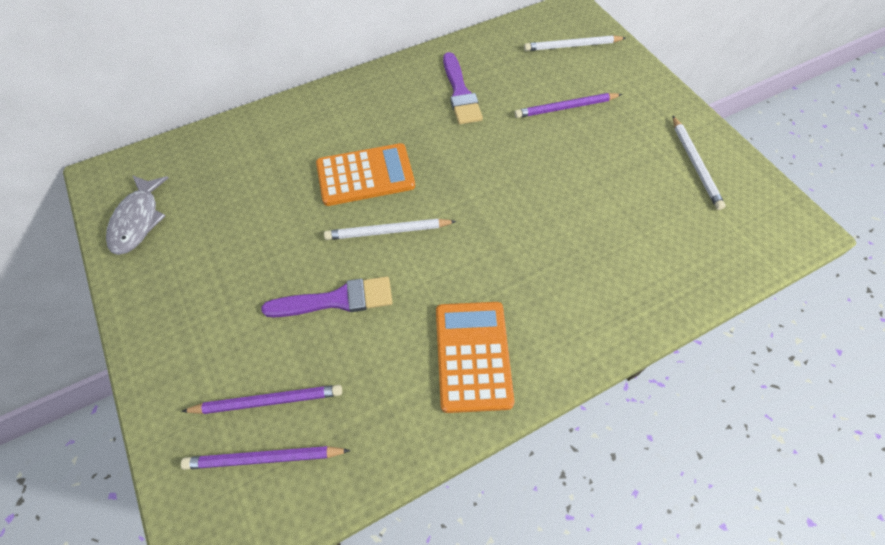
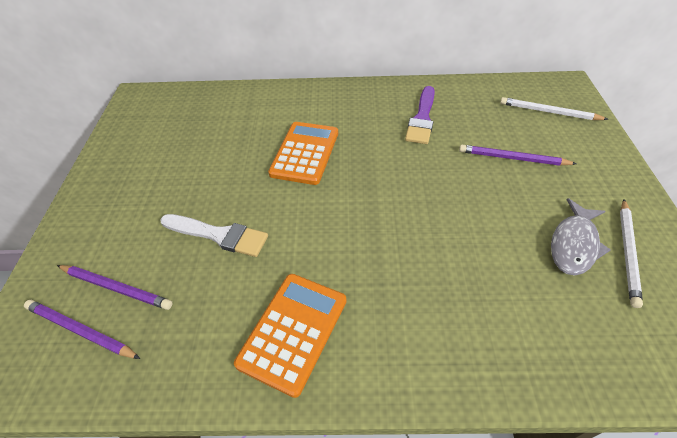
camera: 30 degrees right, 10 degrees down
grey fish [106,175,168,255] -> grey fish moved to [551,198,611,275]
purple brush [262,276,393,318] -> white brush [160,214,268,257]
orange calculator [316,143,415,206] -> orange calculator turned 90 degrees counterclockwise [268,122,338,185]
white pencil [324,219,457,240] -> none

